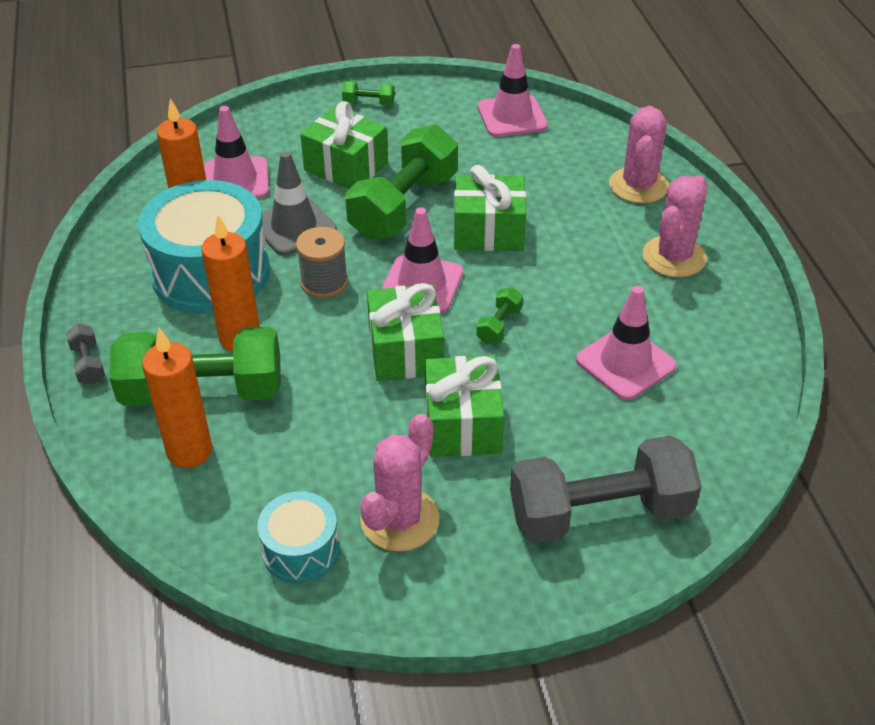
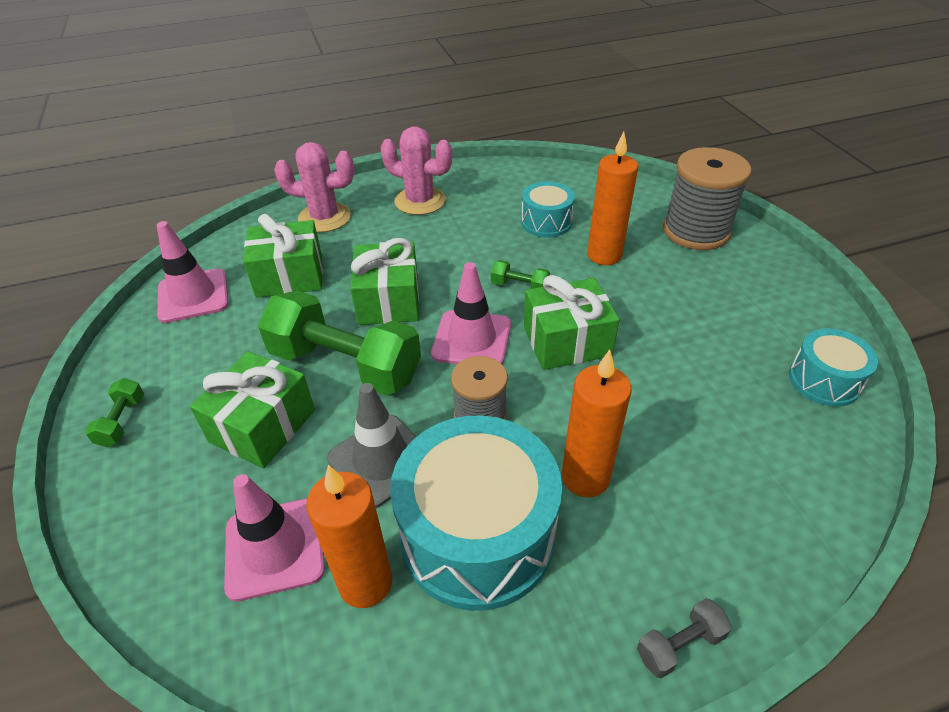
camera: 95 degrees left, 0 degrees up
green dumbbell [109,327,281,406] -> none
orange candle [142,328,212,468] -> orange candle moved to [587,132,638,265]
pink cactus [360,414,440,552] -> none
green gift [425,356,504,457] -> green gift moved to [243,214,323,298]
grey dumbbell [510,435,701,543] -> grey spool [663,147,751,250]
pink traffic cone [576,286,677,400] -> turquoise drum [521,181,575,238]

